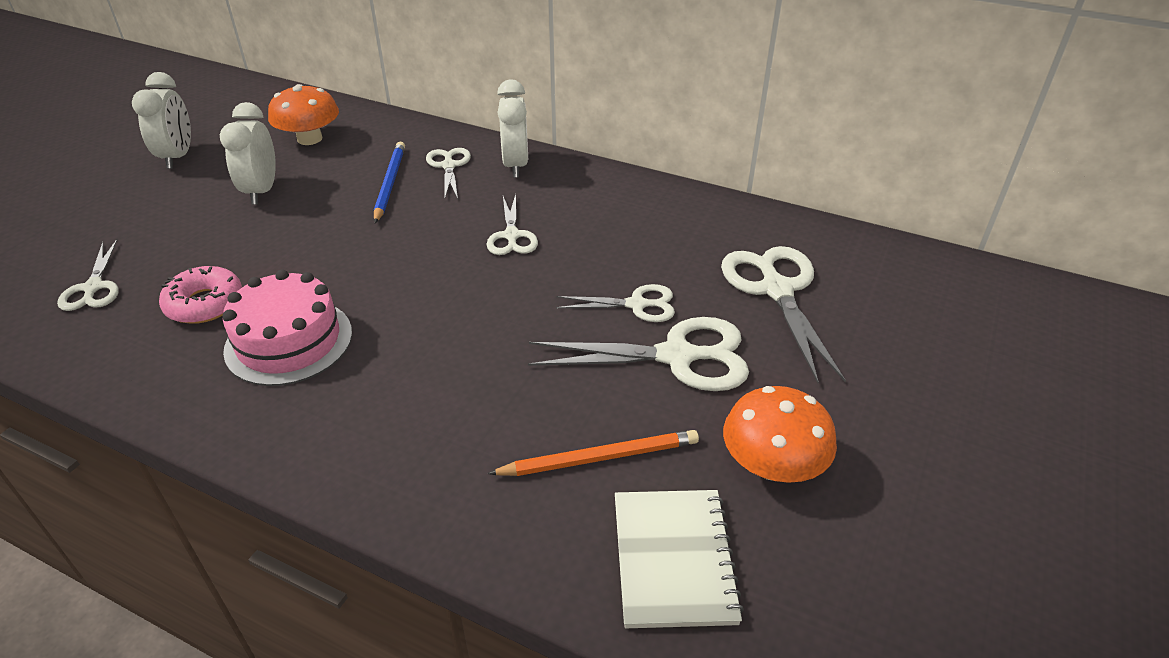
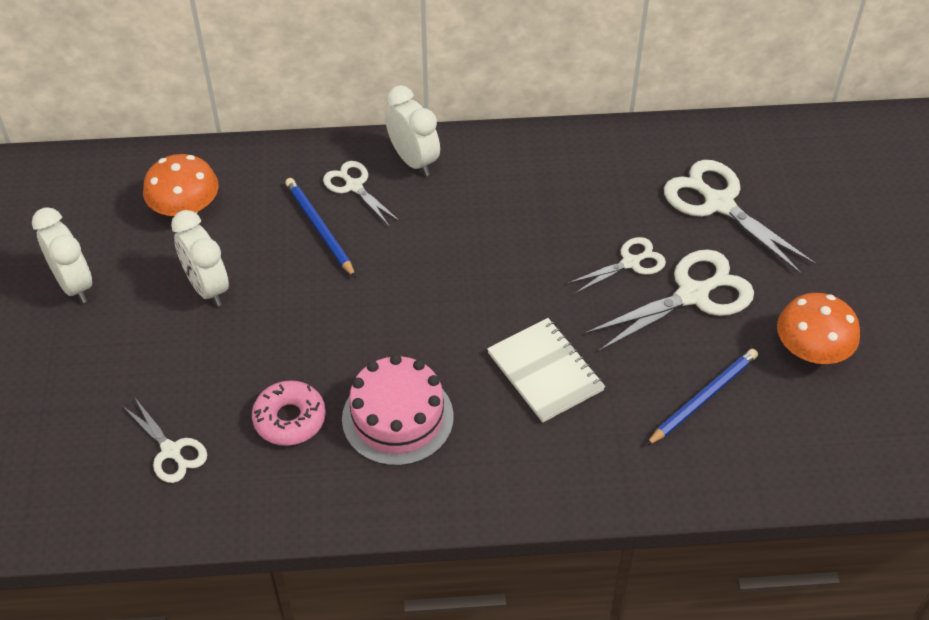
camera: 30 degrees left, 10 degrees up
white scissors [486,194,538,255] -> none
orange pencil [488,430,699,476] -> blue pencil [646,349,758,446]
white notebook [615,490,744,628] -> white notebook moved to [487,318,605,423]

